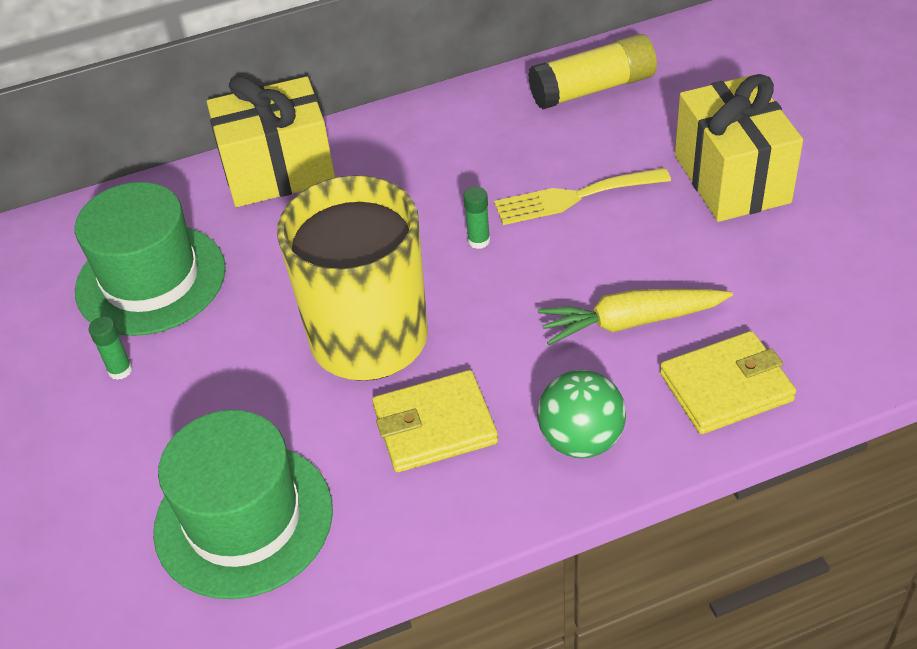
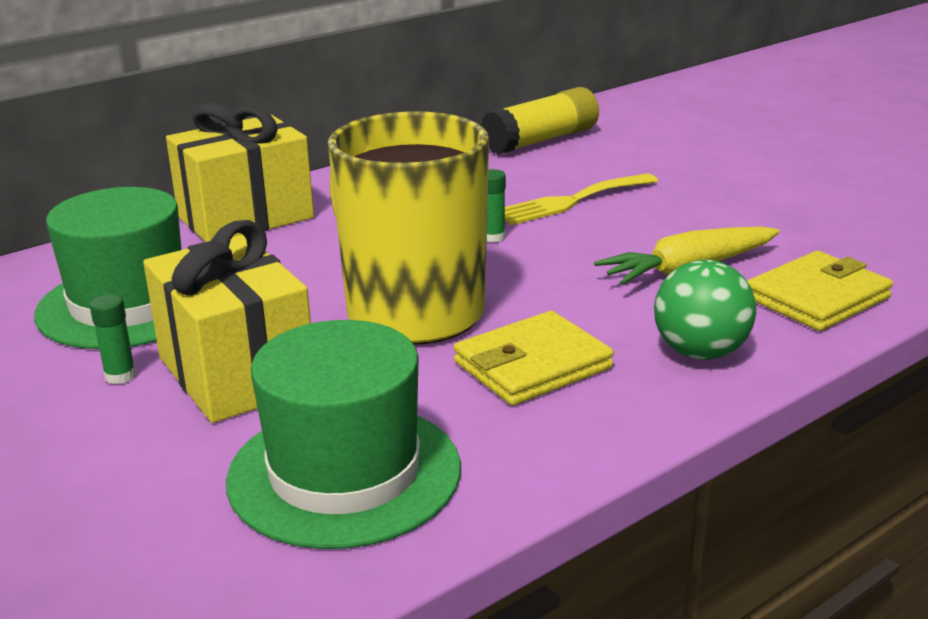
camera: 20 degrees left, 20 degrees down
yellow gift [675,74,803,222] -> yellow gift moved to [143,220,311,423]

